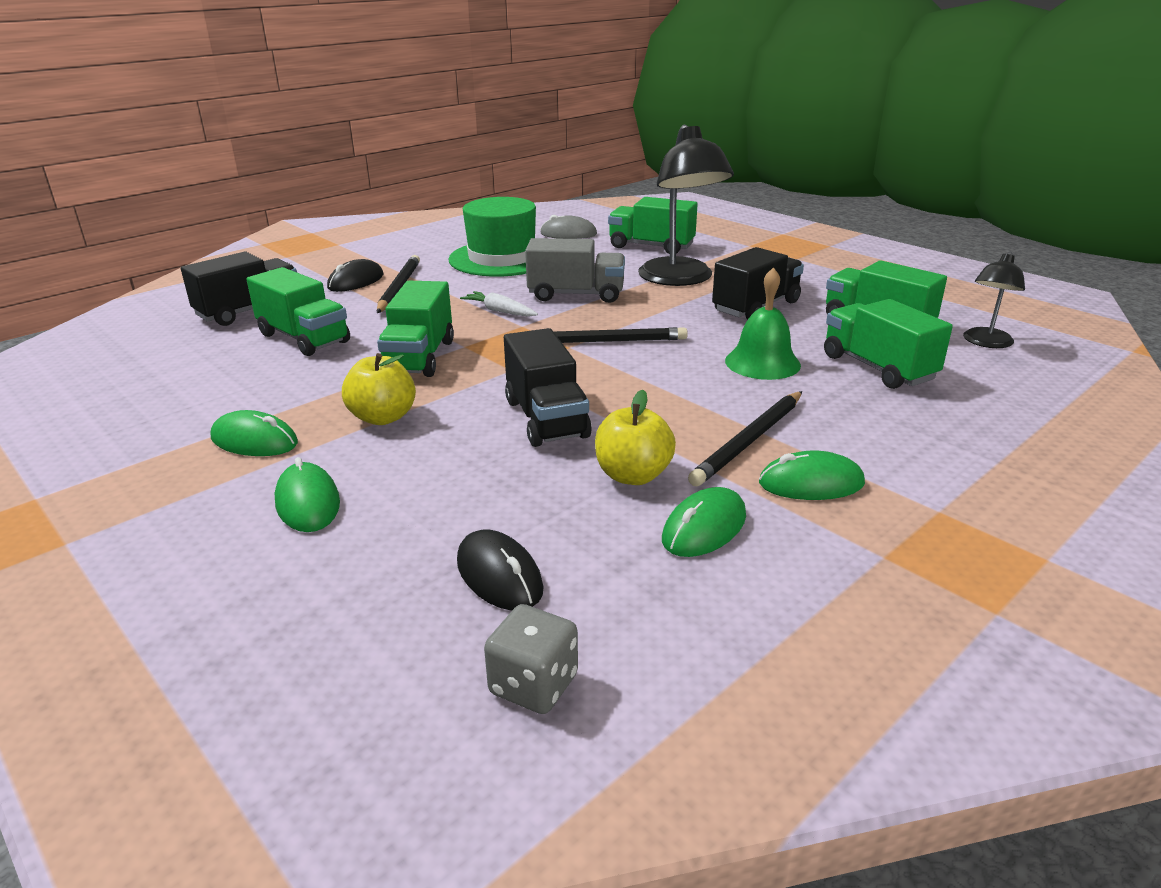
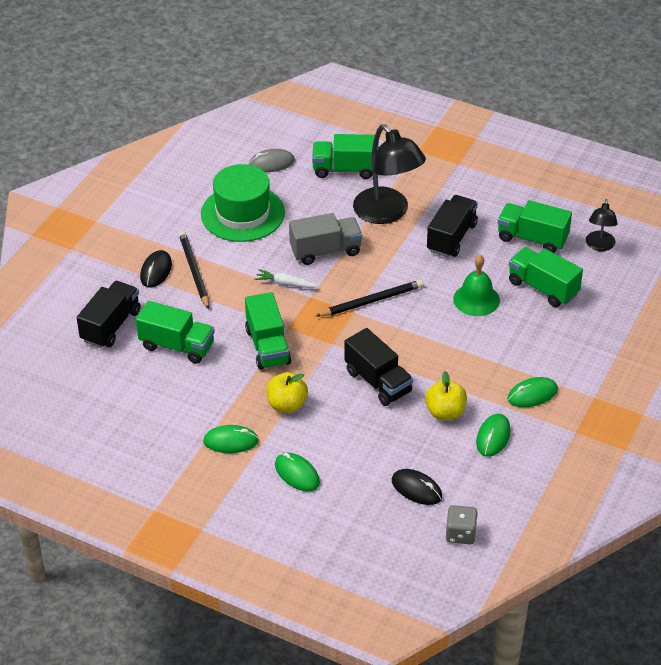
camera: 20 degrees left, 15 degrees up
black pencil [688,391,802,486] -> none

